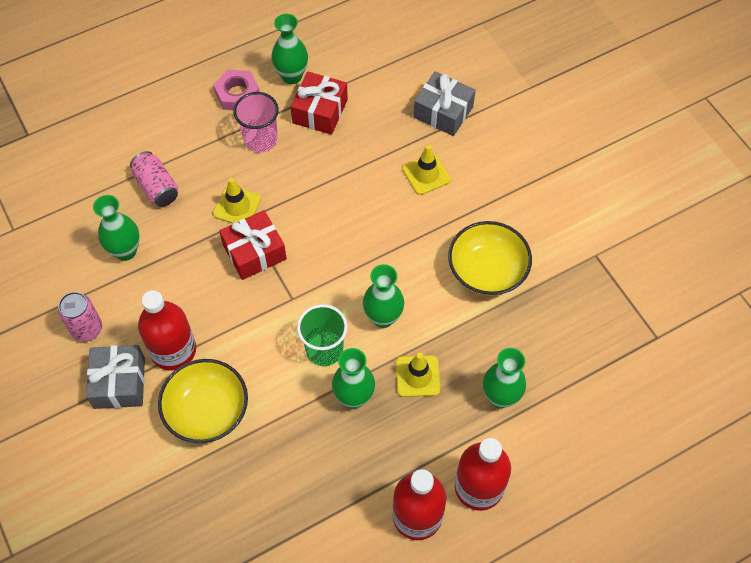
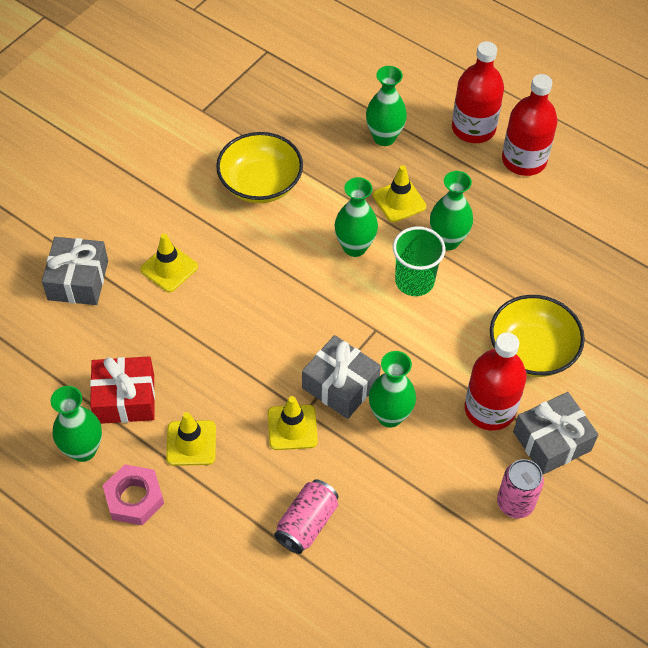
camera: 115 degrees left, 5 degrees down
green vase [93,195,140,261] -> green vase moved to [369,351,416,427]
red gift [219,210,287,280] -> grey gift [302,335,381,419]
pink cup [233,92,279,152] -> yellow traffic cone [166,412,216,466]

